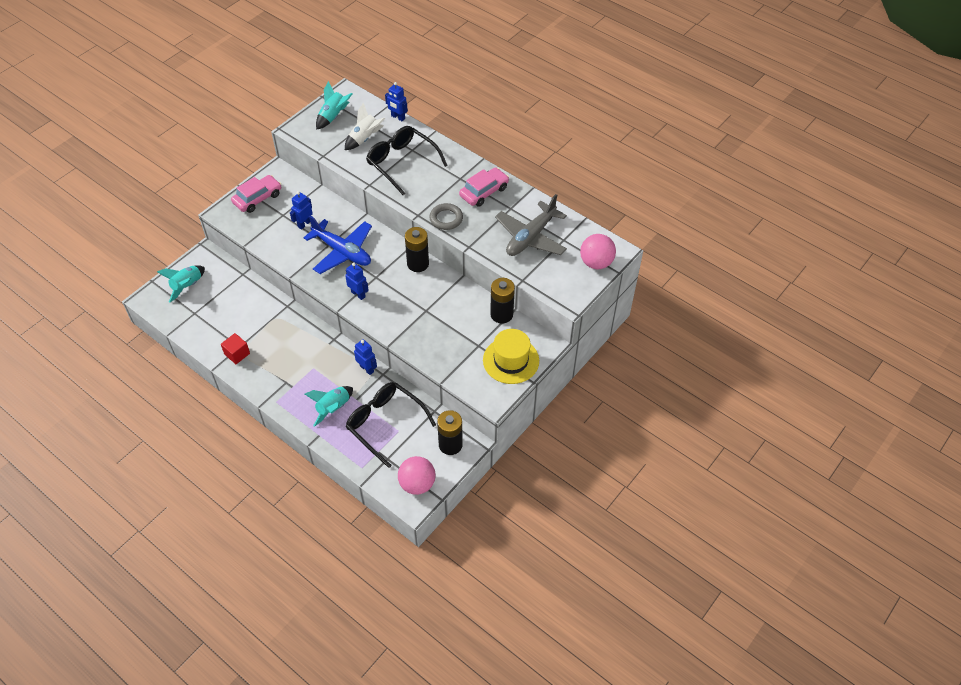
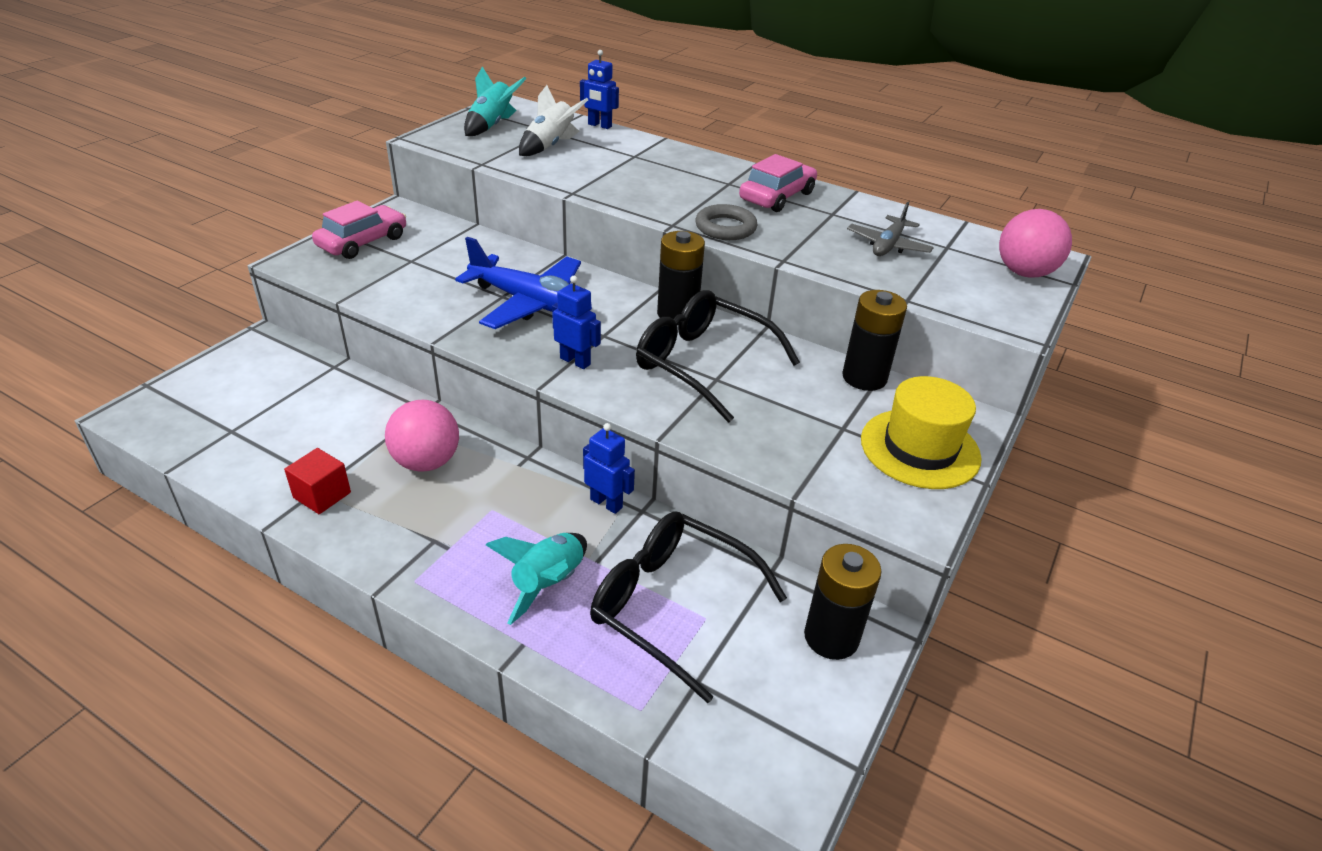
camera: 10 degrees left, 15 degrees down
turquoise rocket [157,265,205,302] -> none
blue robot [290,191,313,230] -> none
black glasses [366,126,448,195] -> black glasses moved to [636,290,800,422]
pink ball [398,456,436,495] -> pink ball moved to [385,400,459,472]
grey plane [495,194,567,256] -> grey plane [847,202,934,256], size x0.58

